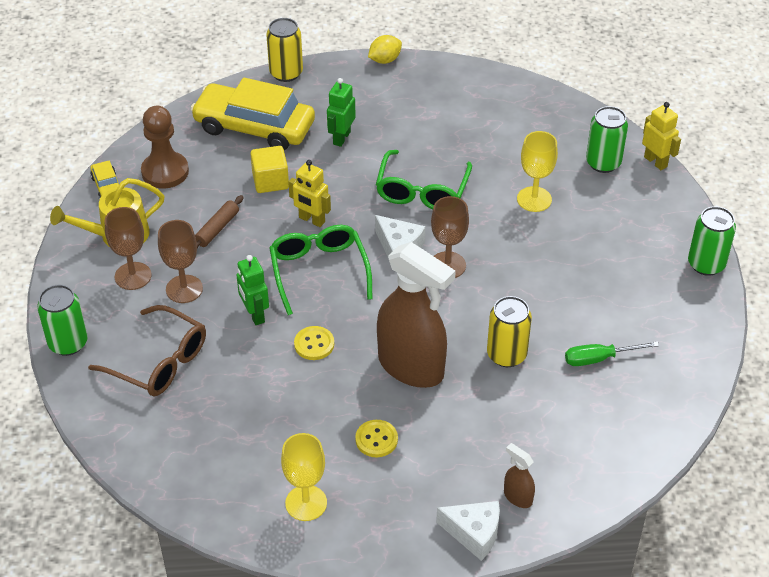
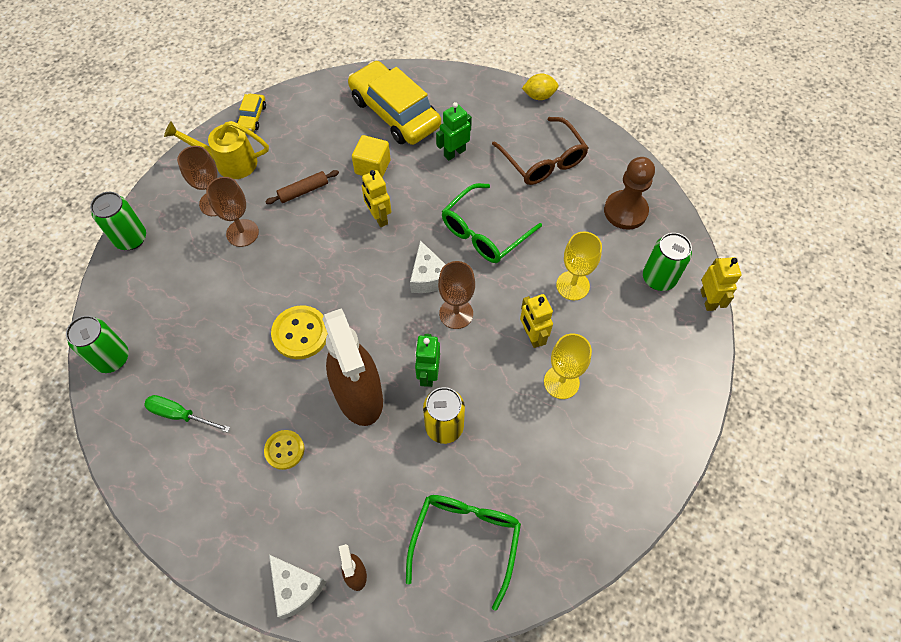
camera: 30 degrees right, 15 degrees up
brown glasses [88,305,206,396] -> brown glasses moved to [492,117,588,185]
brown pawn [141,106,189,189] -> brown pawn moved to [604,157,655,230]
green robot [237,255,269,325] -> green robot moved to [415,334,440,387]
yellow can [266,18,303,82] -> none
green glasses [269,225,373,315] -> green glasses moved to [406,495,521,611]
yellow goblet [281,433,327,521] -> yellow goblet moved to [544,333,592,399]
yellow button [294,326,334,360] -> yellow button [271,305,328,359], size x1.55
green screwdriver [565,341,659,366] -> green screwdriver moved to [144,395,231,433]
green can [688,206,736,276] -> green can moved to [66,316,129,373]
none -> yellow robot [520,294,553,348]

